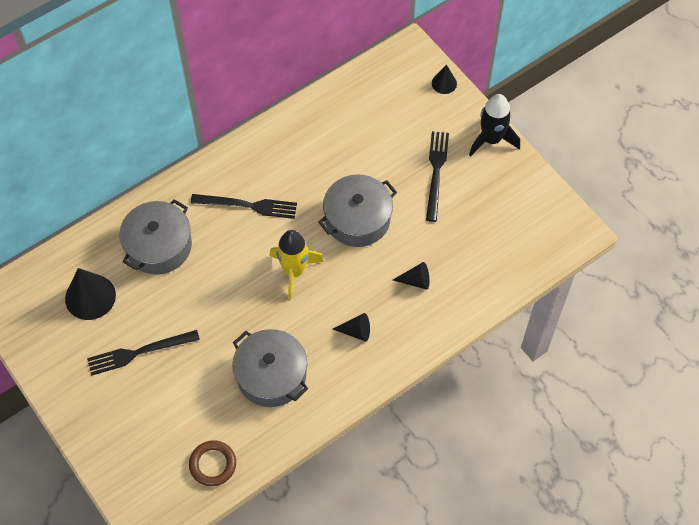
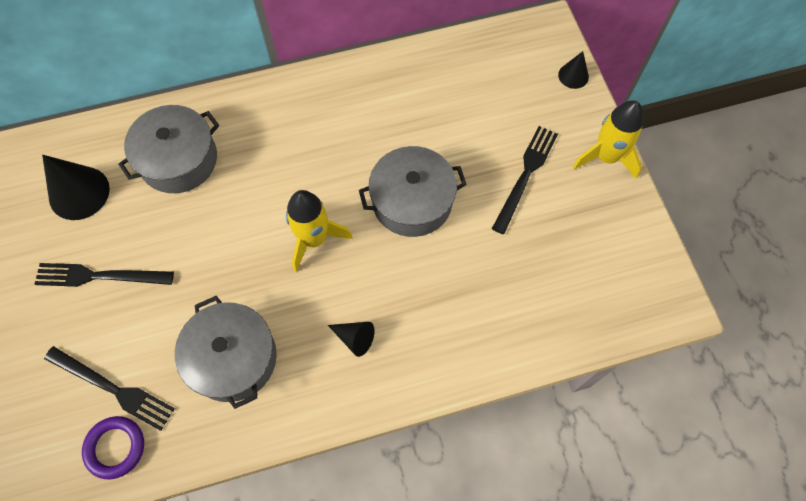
camera: 20 degrees right, 5 degrees up
brown ring [189,440,236,486] -> purple ring [82,416,144,479]
black fork [191,194,297,219] -> black fork moved to [44,346,175,431]
black cone [393,262,430,290] -> none
black rocket [469,94,520,157] -> yellow rocket [573,100,644,179]

